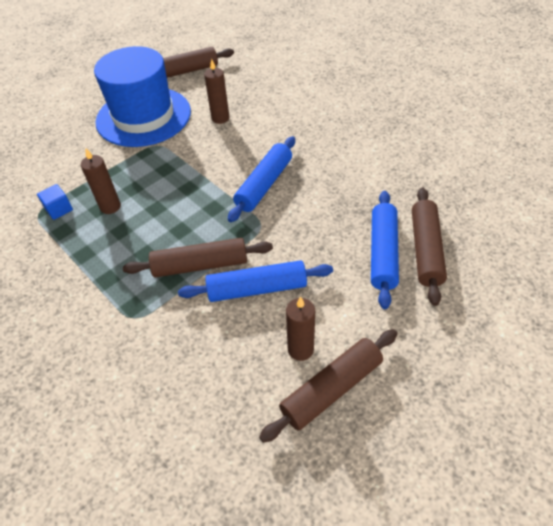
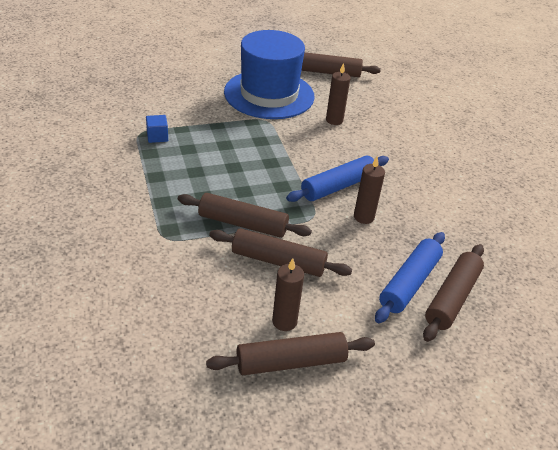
camera: 20 degrees right, 10 degrees down
brown candle [80,149,121,214] -> brown candle moved to [354,157,385,224]
blue rolling pin [178,260,333,302] -> brown rolling pin [209,228,352,277]

